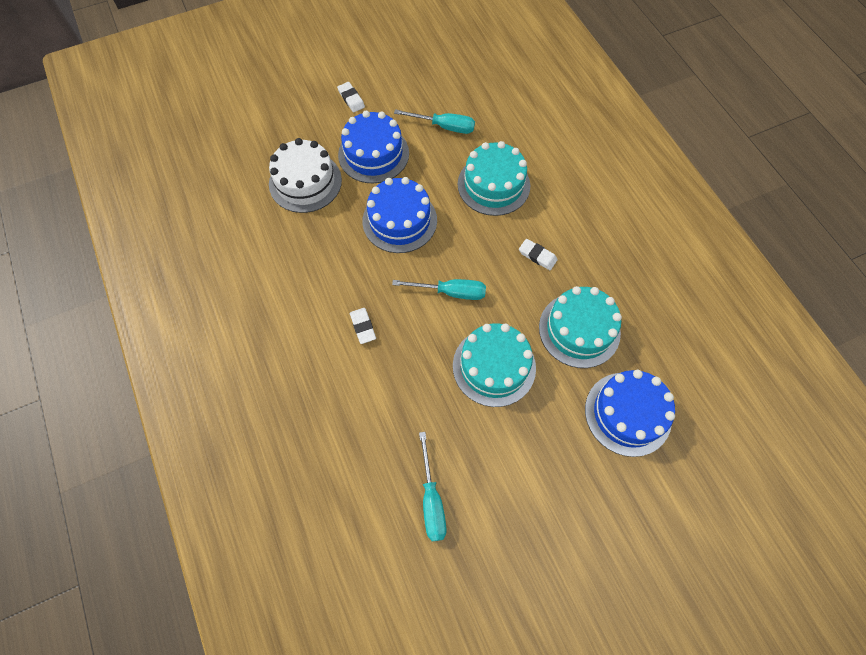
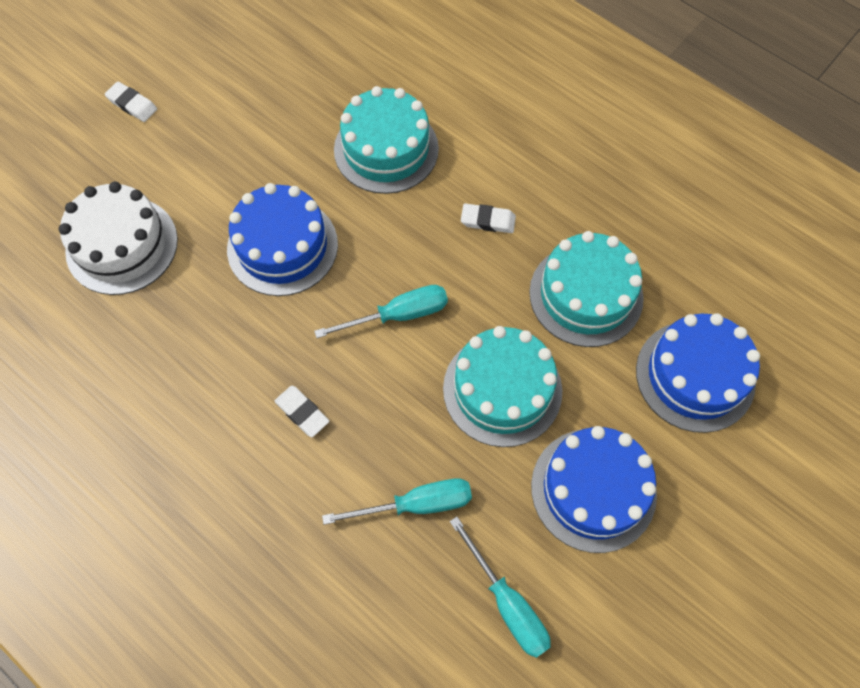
camera: 25 degrees left, 0 degrees up
blue cake [338,111,409,183] -> blue cake moved to [531,426,657,553]
turquoise screwdriver [394,109,475,134] -> turquoise screwdriver moved to [322,478,472,525]

